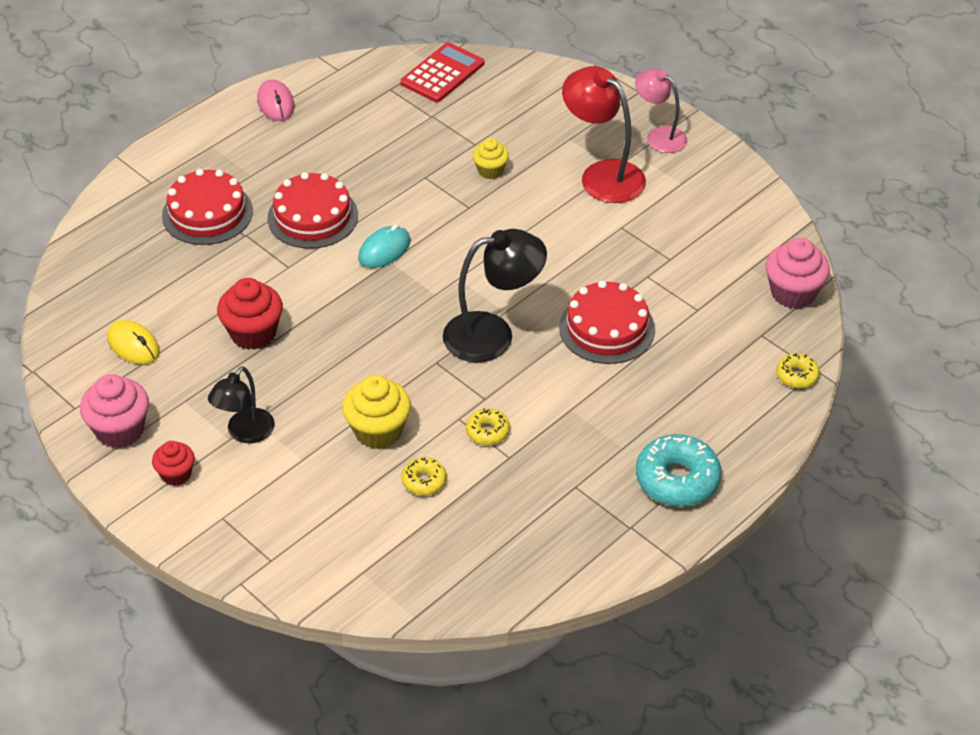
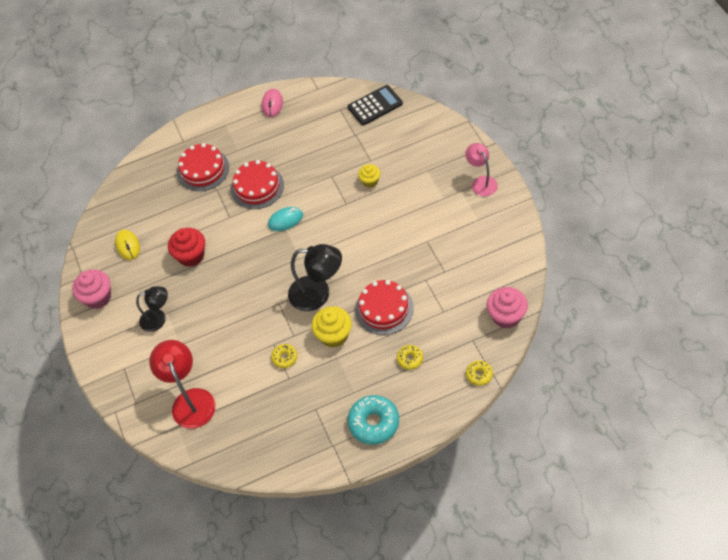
camera: 30 degrees right, 10 degrees up
red cupcake [152,441,195,486] -> none
black lamp [208,366,275,443] -> black lamp turned 150 degrees counterclockwise [136,286,168,332]
yellow cupcake [342,375,411,449] -> yellow cupcake moved to [311,306,352,348]
red calculator [401,42,484,102] -> black calculator [348,85,403,126]
yellow donut [401,457,447,495] -> yellow donut moved to [397,345,423,370]
red lamp [562,66,646,203] -> red lamp moved to [149,340,216,429]

